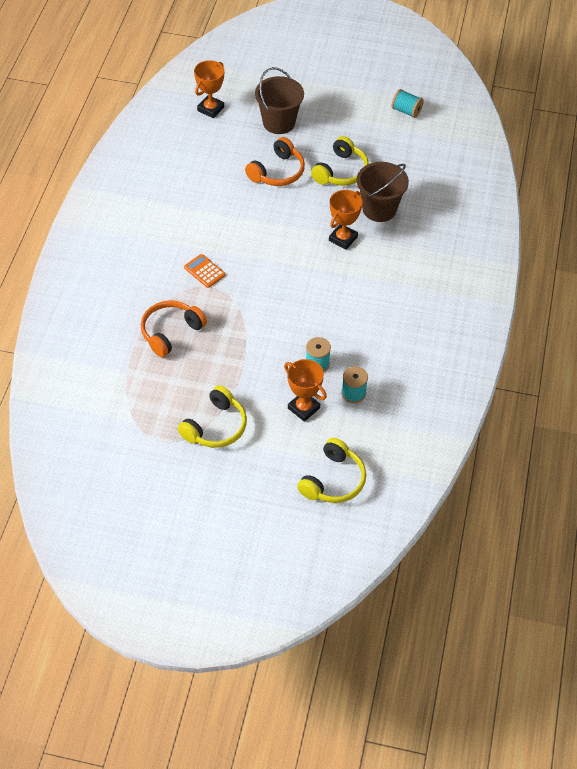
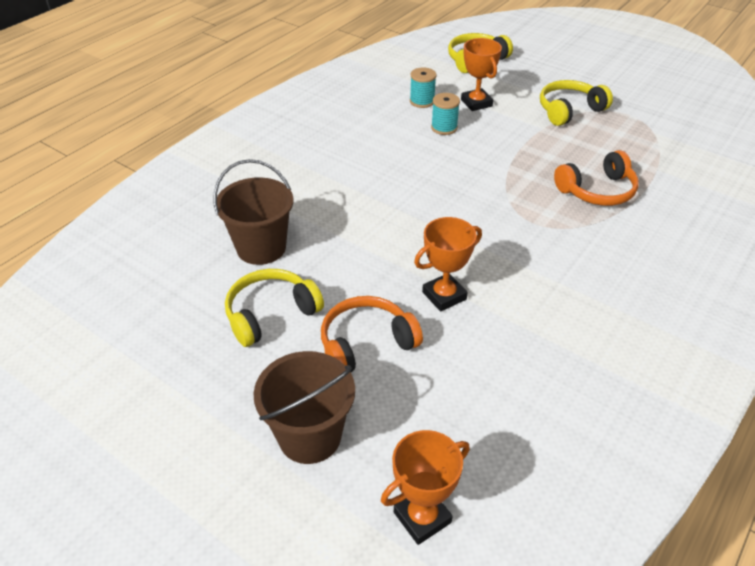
camera: 155 degrees left, 10 degrees down
orange calculator [184,254,226,288] -> none
orange trophy [329,190,363,250] -> orange trophy moved to [414,217,482,312]
turquoise spool [391,89,424,118] -> none

